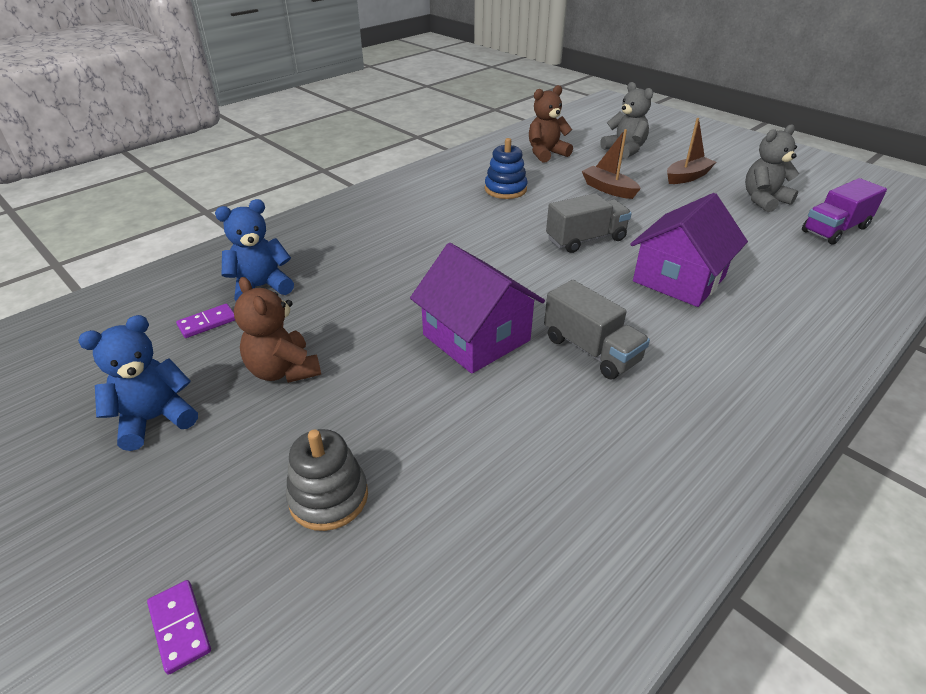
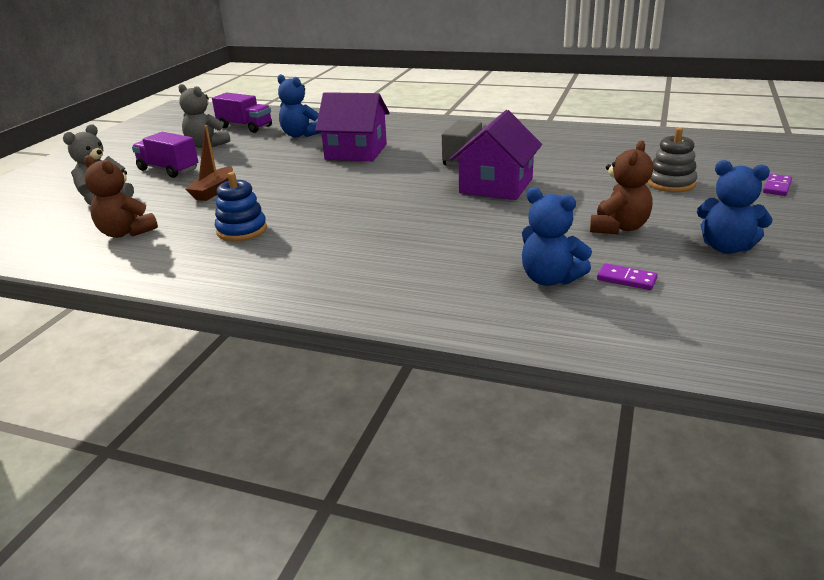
camera: 115 degrees left, 10 degrees down
grey truck [546,193,632,253] -> none
brown boat [667,118,716,184] -> purple truck [132,132,198,178]
none -> blue teddy bear [277,74,321,137]

